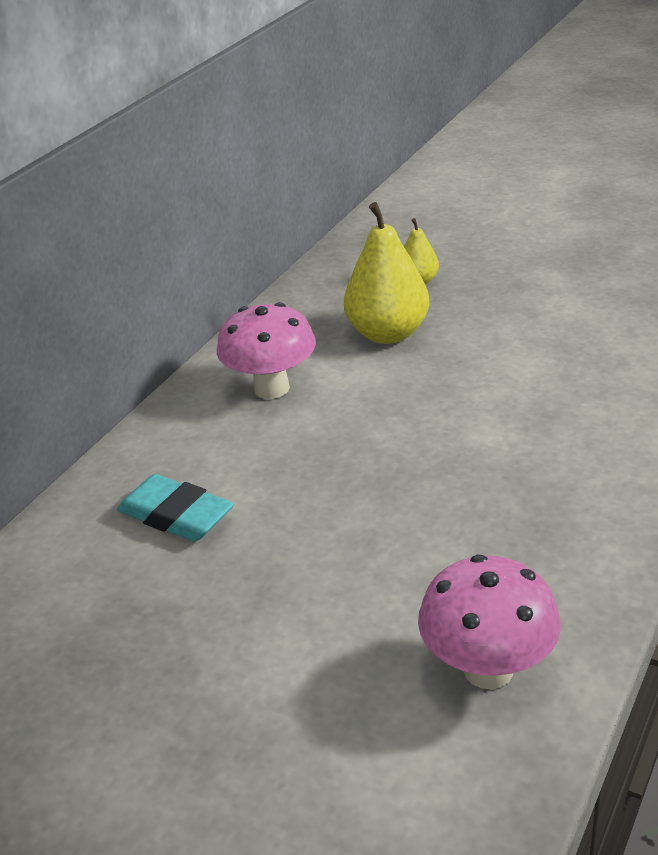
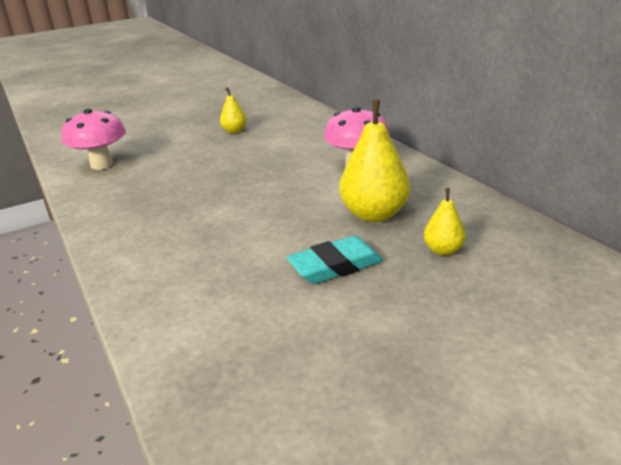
camera: 120 degrees right, 5 degrees down
turquoise eraser [117,474,234,542] -> turquoise eraser moved to [286,236,383,284]
none -> yellow pear [220,87,246,133]

